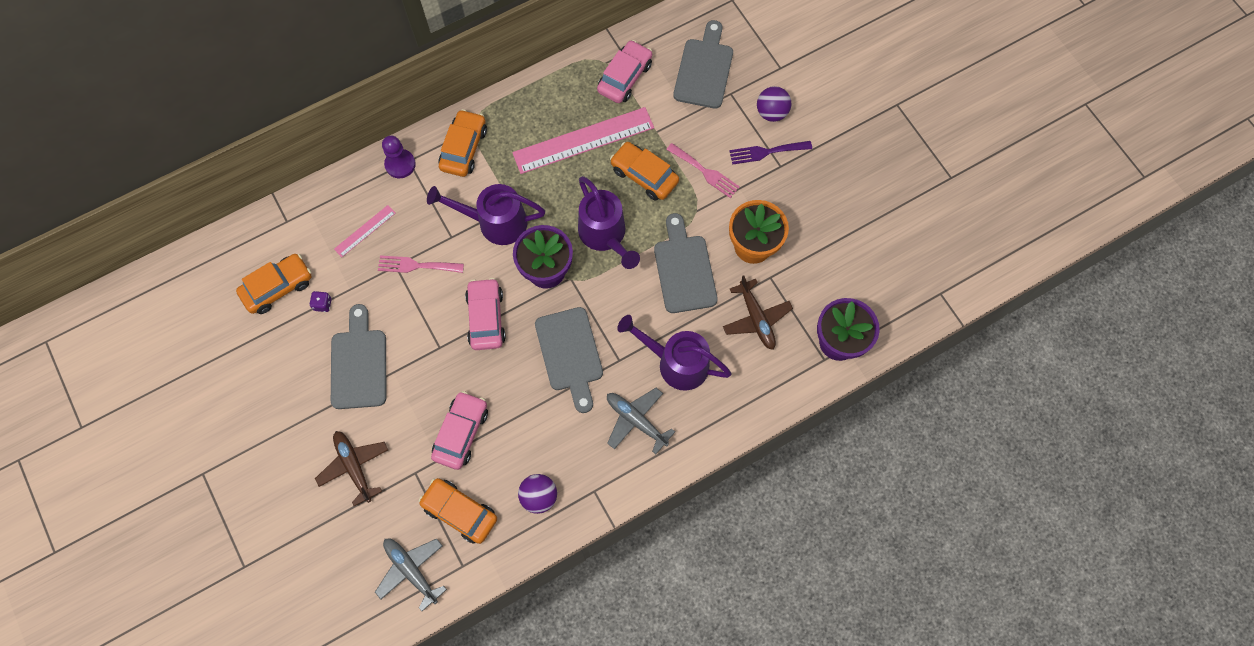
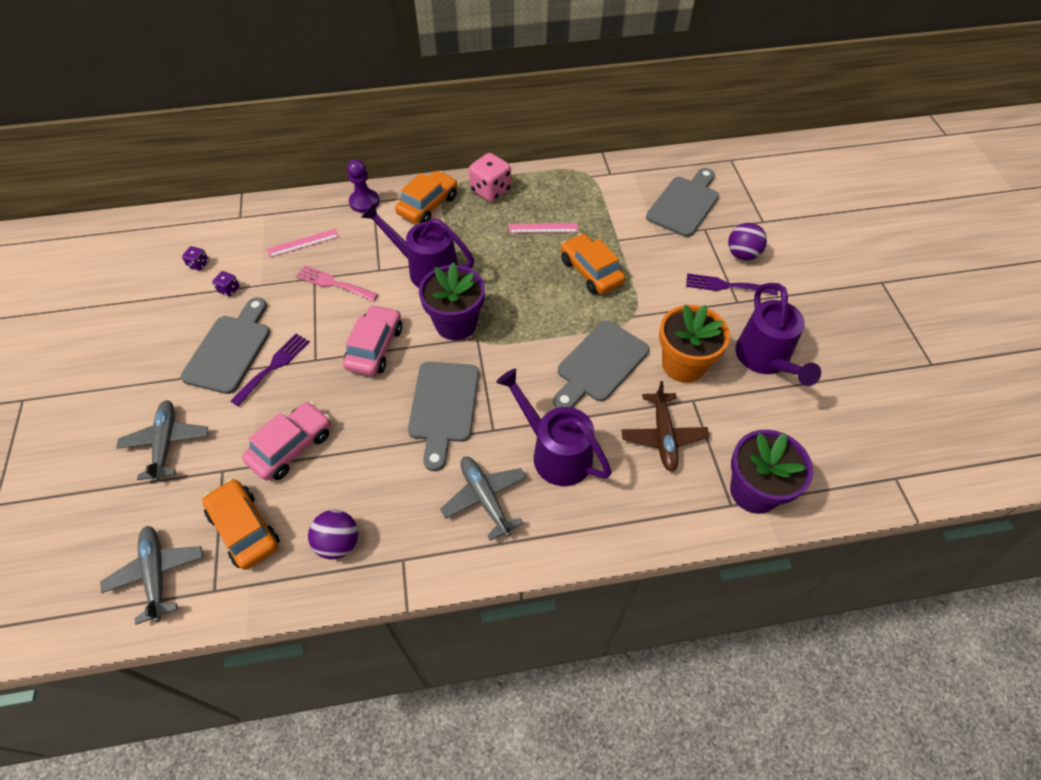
camera: 20 degrees right, 15 degrees down
orange car [236,254,312,314] -> purple dice [182,246,209,271]
brown plane [315,431,388,506] -> grey plane [116,400,208,482]
pink ruler [512,107,654,174] -> pink ruler [509,223,578,233], size x0.47
purple watering can [578,176,640,269] -> purple watering can moved to [735,283,821,386]
pink car [597,40,652,103] -> none
grey cutting board [654,213,718,313] -> grey cutting board turned 150 degrees counterclockwise [553,321,649,408]
pink fork [666,143,740,198] -> none
none -> purple fork [231,334,310,406]
none -> pink dice [469,153,511,202]

